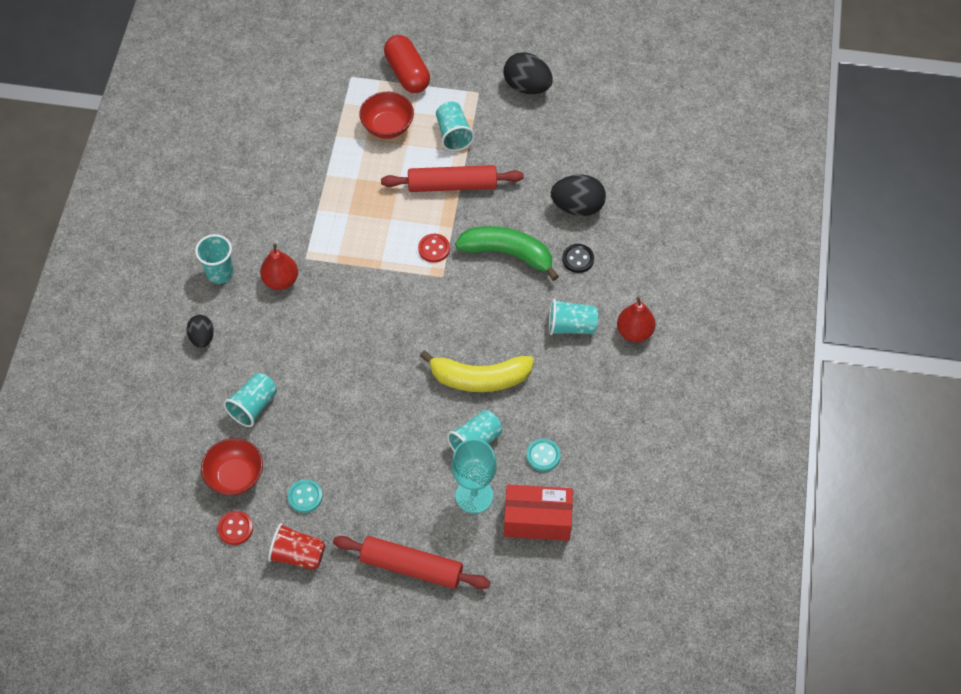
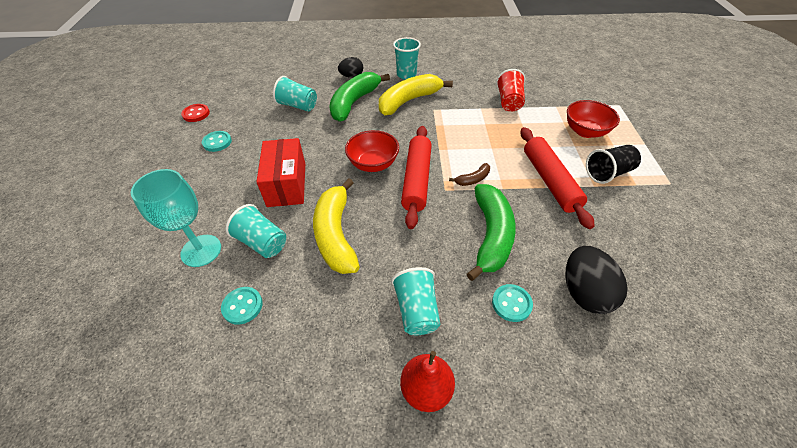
camera: 80 degrees right, 10 degrees down
red bowl [201,438,263,496] -> red bowl moved to [345,130,399,172]
red pear [260,243,298,290] -> yellow banana [379,74,453,115]
red cup [268,523,325,570] -> red cup moved to [496,69,525,112]
red rolling pin [333,536,491,589] -> red rolling pin moved to [401,126,432,229]
red capsule [384,35,430,93] -> none
red button [418,234,450,263] -> brown banana [449,163,490,186]
turquoise cup [436,102,475,151] -> black cup [586,145,641,184]
black egg [503,52,553,94] -> none
red box [504,484,573,541] -> red box moved to [256,138,305,207]
black button [562,244,594,273] -> turquoise button [492,284,533,322]
none -> green banana [329,72,390,122]

